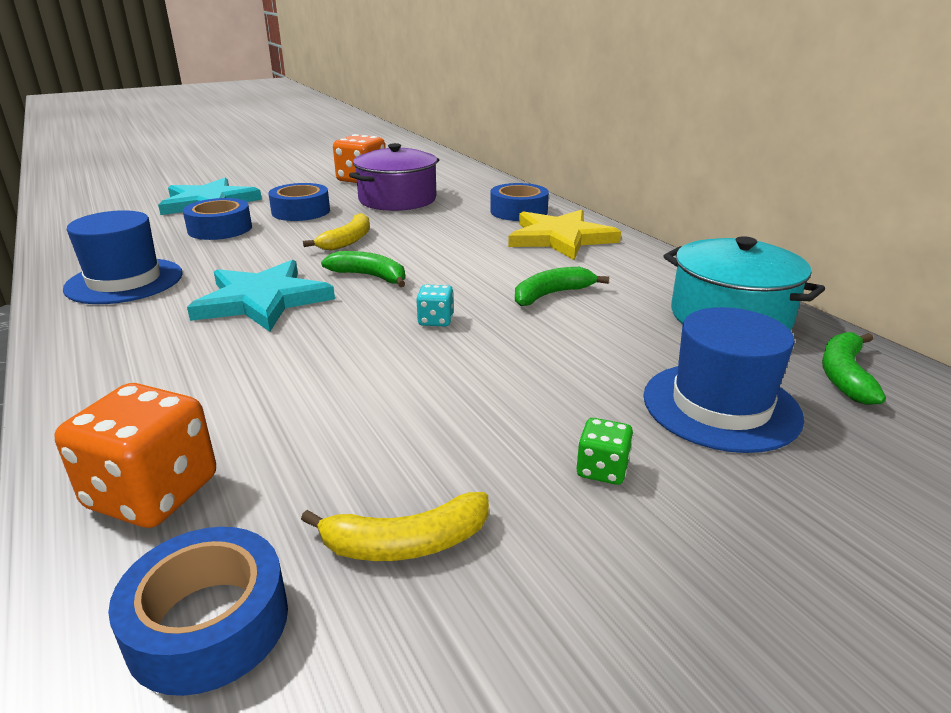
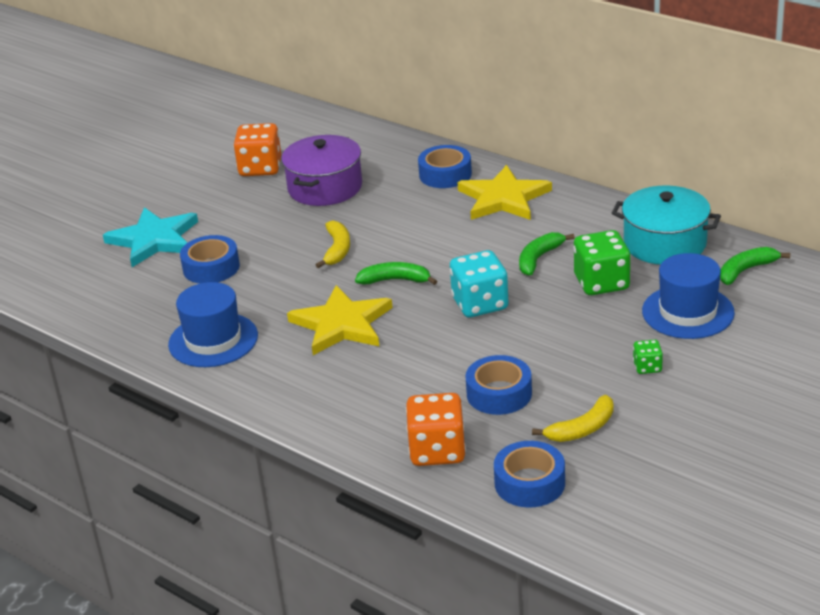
camera: 20 degrees left, 5 degrees up
turquoise star [187,260,335,332] -> yellow star [287,285,393,355]
blue tape [268,183,330,221] -> blue tape moved to [465,355,532,415]
turquoise dice [416,285,454,326] -> turquoise dice [450,250,509,317], size x2.01
green banana [822,332,886,405] -> green banana turned 60 degrees clockwise [720,247,790,285]
none -> green dice [573,230,631,295]

